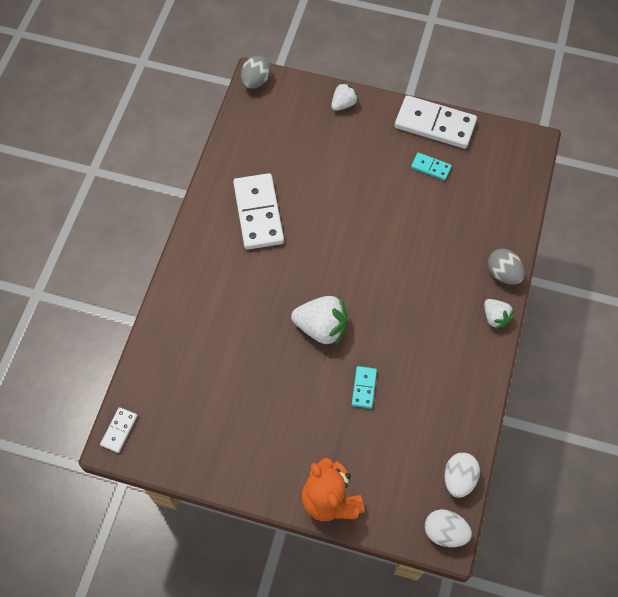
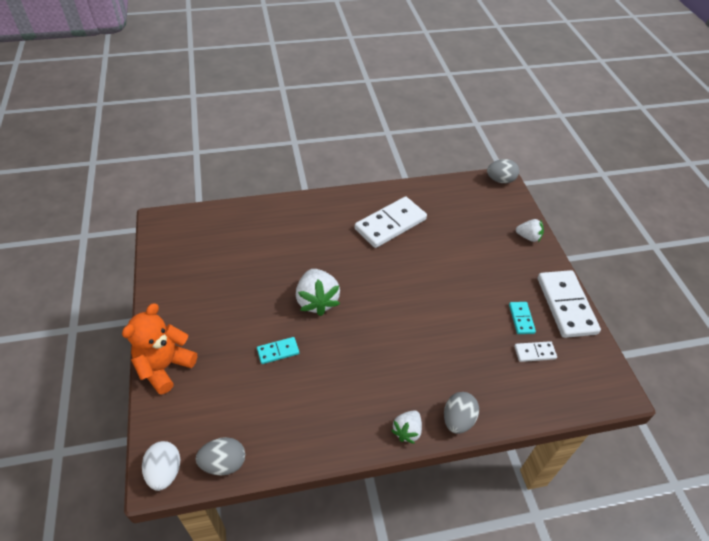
camera: 60 degrees right, 15 degrees down
white domino [100,407,138,453] -> white domino moved to [514,341,557,362]
white egg [444,453,480,498] -> grey egg [196,437,245,476]

